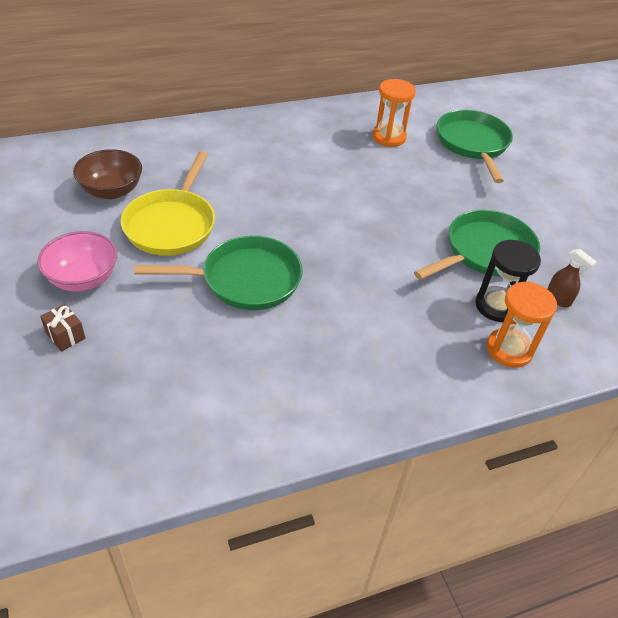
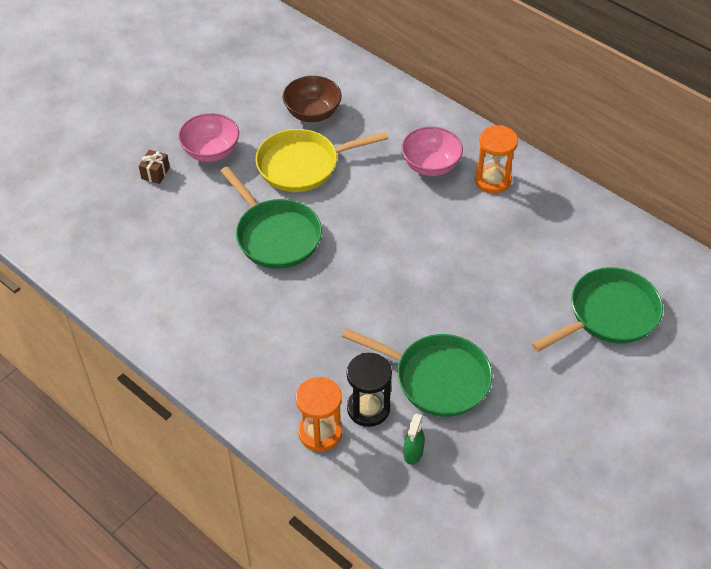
camera: 65 degrees right, 5 degrees up
orange hourglass [372,79,416,147] -> orange hourglass moved to [475,125,518,193]
brown spray bottle [548,249,597,307] -> green spray bottle [404,414,425,465]
none -> pink bowl [401,126,463,176]

